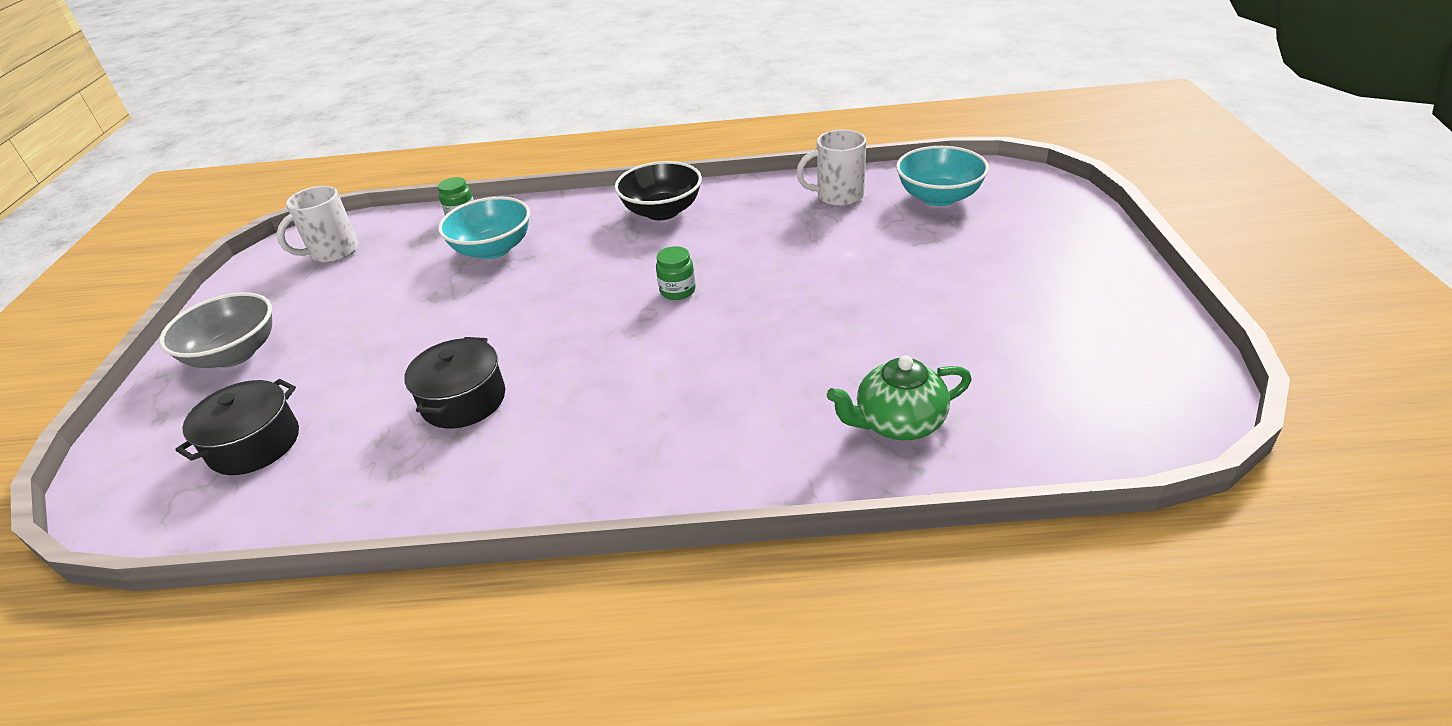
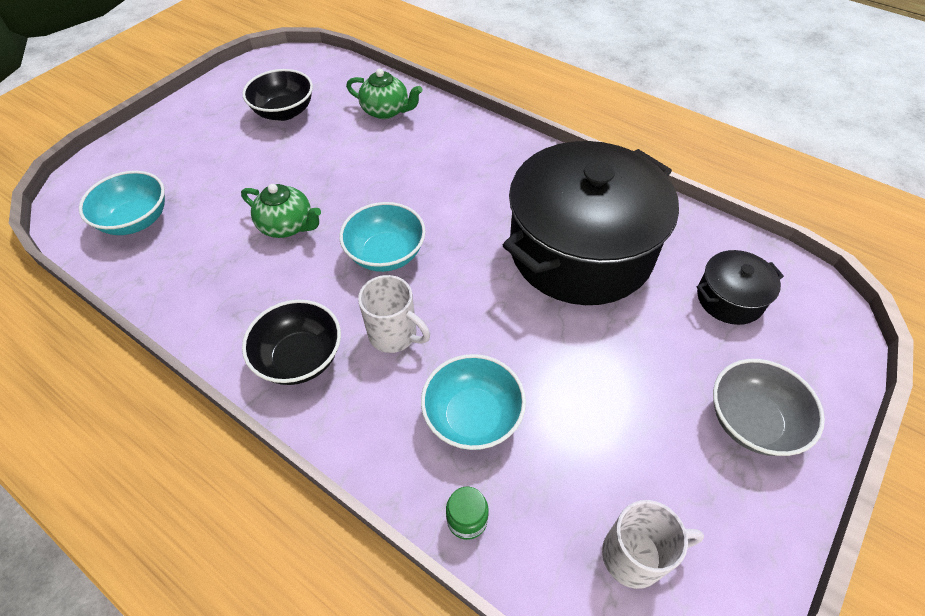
camera: 145 degrees left, 15 degrees up
black pot [404,337,505,429] -> black pot [503,141,679,305], size x2.32
green jar [656,246,696,300] -> turquoise bowl [339,202,426,272]
white mug [796,129,867,206] -> white mug moved to [358,275,430,353]
none -> green teapot [241,184,321,238]
none -> black bowl [242,69,313,121]

